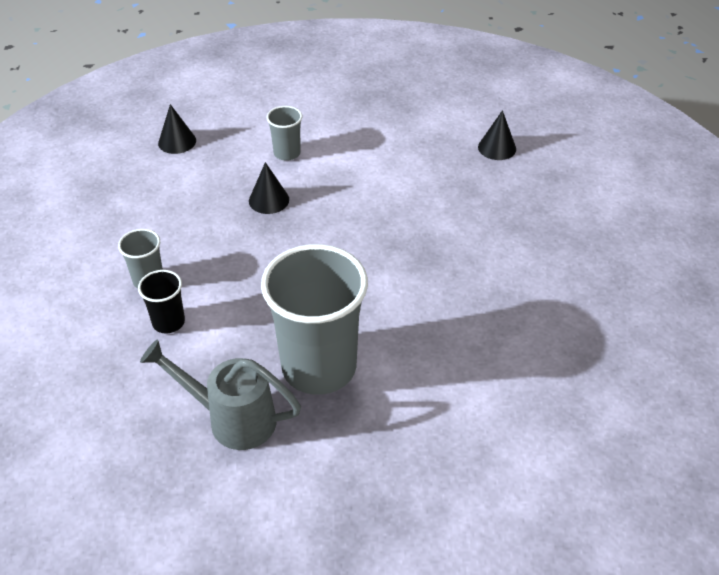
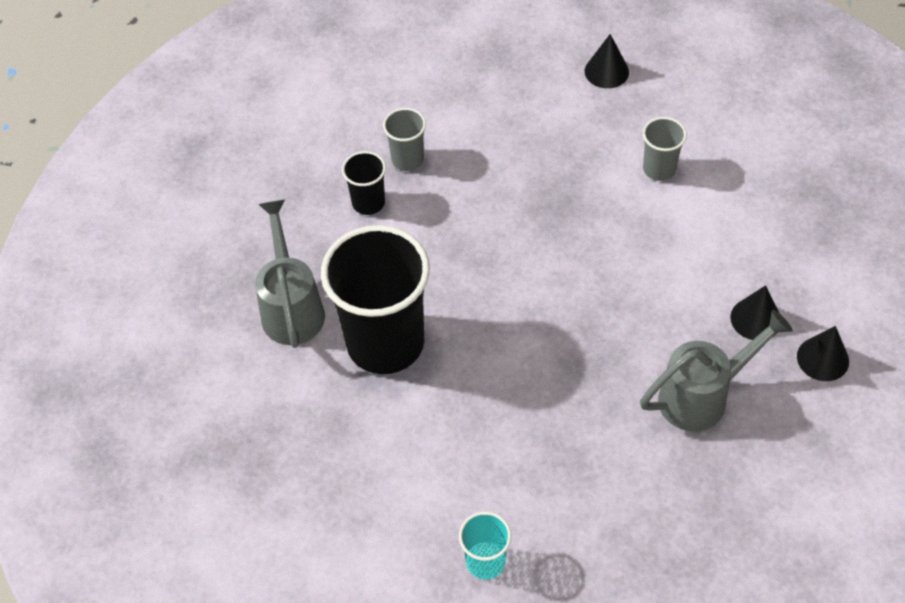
camera: 65 degrees right, 10 degrees up
black cone [249,162,289,214] -> black cone moved to [731,285,779,340]
grey cup [261,244,368,395] -> black cup [321,225,430,374]
none -> turquoise cup [459,512,511,580]
none -> grey watering can [640,310,793,432]

